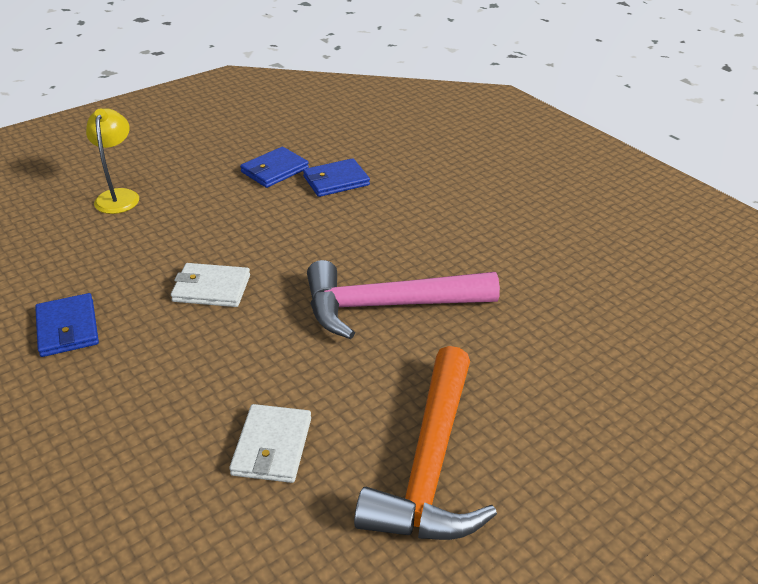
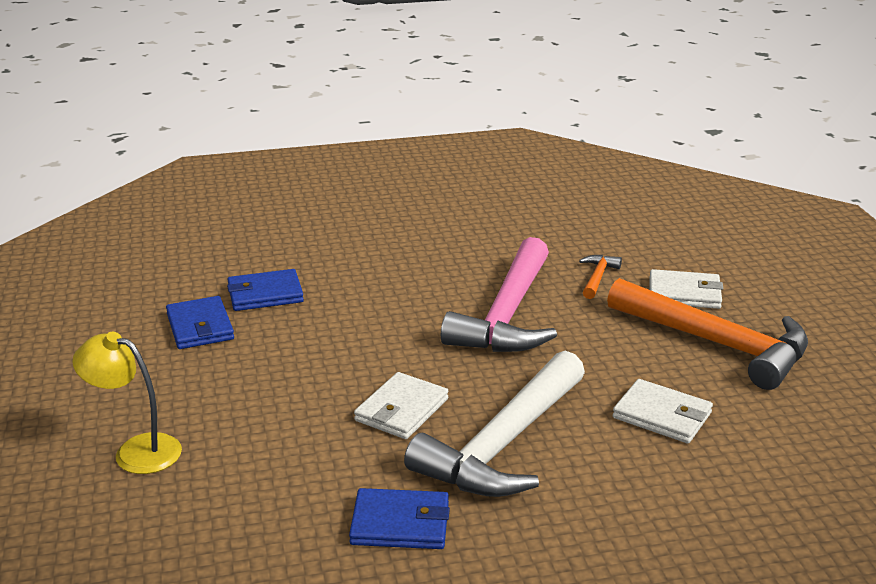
camera: 65 degrees left, 10 degrees down
blue wallet [303,158,370,197] -> blue wallet turned 75 degrees clockwise [227,269,304,311]
none -> white hammer [404,351,585,497]
none -> orange hammer [579,255,622,299]
none -> white wallet [650,269,723,309]

